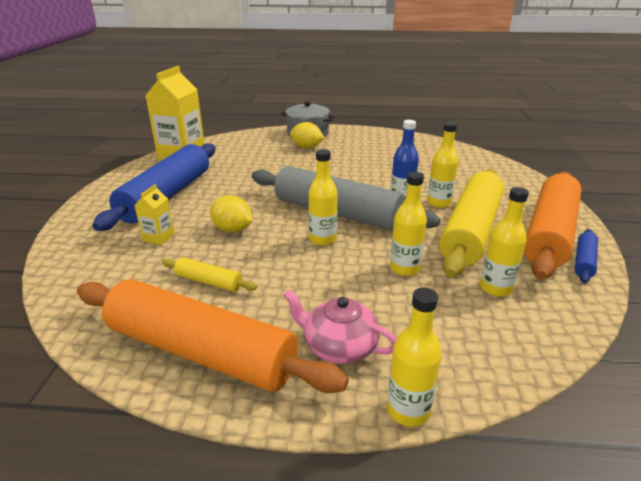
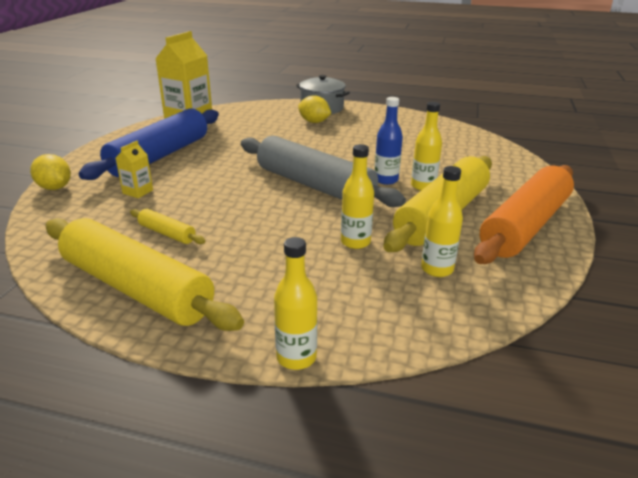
camera: 10 degrees right, 0 degrees up
orange rolling pin [77,279,349,393] -> yellow rolling pin [45,218,244,331]
yellow lemon [210,195,253,232] -> yellow lemon moved to [30,154,71,190]
pink teapot [283,289,397,364] -> none
yellow bottle [309,149,338,246] -> none
blue rolling pin [575,229,598,283] -> none

